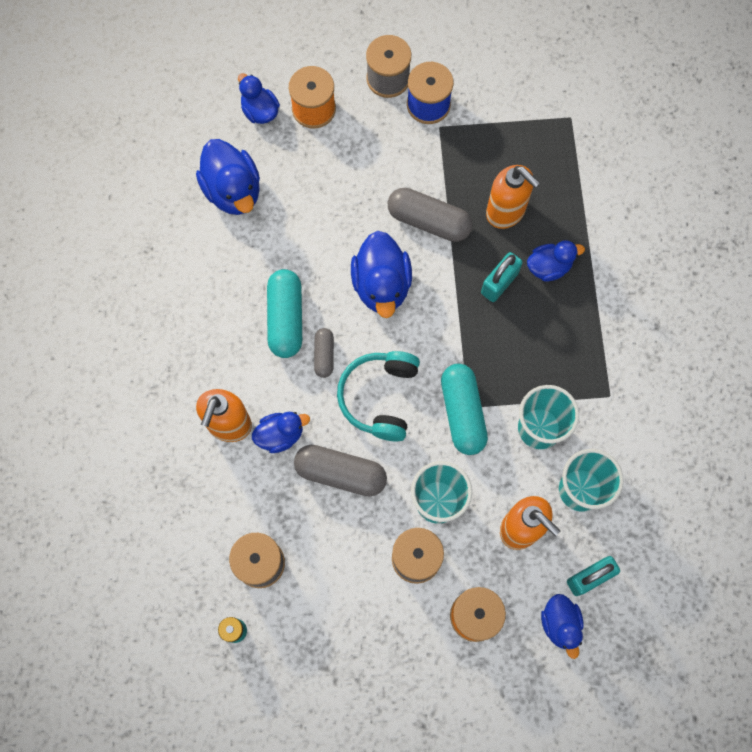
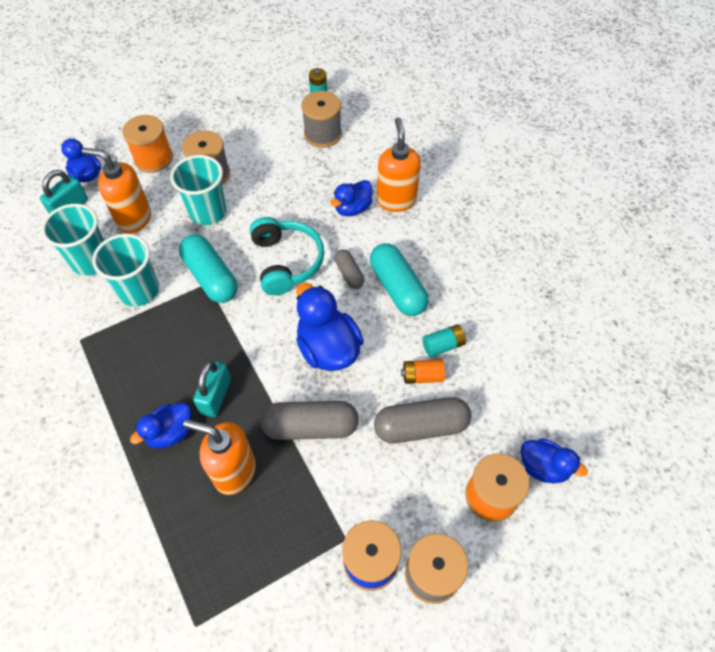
camera: 155 degrees right, 15 degrees down
blue duck [196,139,260,215] -> none
grey capsule [294,445,387,497] -> grey capsule moved to [374,397,472,443]
none -> orange battery [401,359,445,384]
none -> turquoise battery [422,325,466,357]

